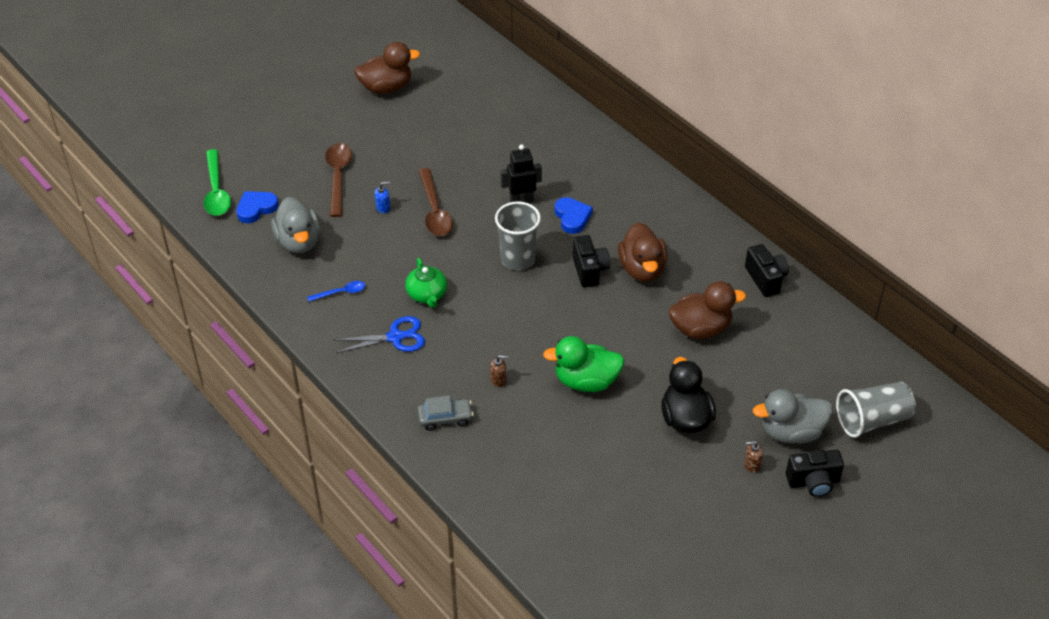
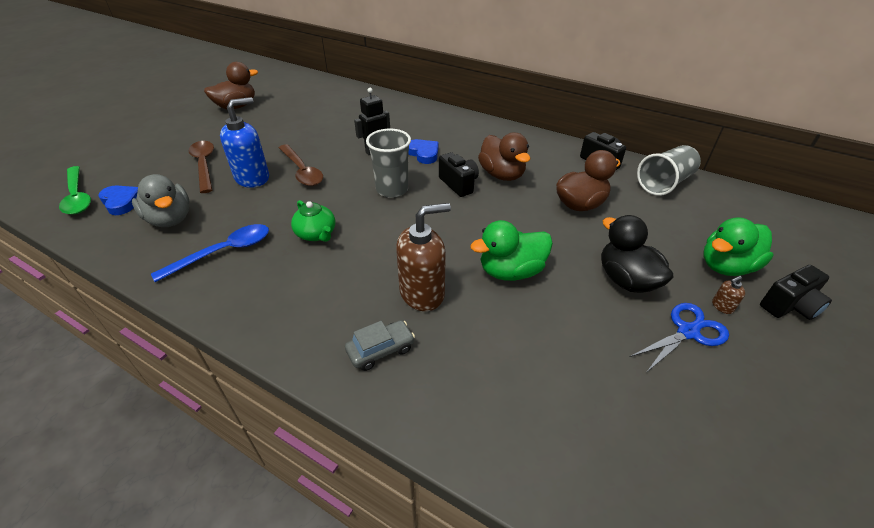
camera: 20 degrees left, 5 degrees down
blue heart [236,191,278,223] -> blue heart turned 105 degrees clockwise [98,185,138,215]
blue spoon [307,281,365,302] -> blue spoon [151,224,269,282], size x1.82
blue scissors [334,316,425,353] -> blue scissors moved to [630,303,729,373]
blue soap dispenser [375,181,390,213] -> blue soap dispenser [220,97,269,188], size x2.49
brown soap dispenser [490,355,508,387] -> brown soap dispenser [396,203,451,311], size x2.49
grey duck [753,389,833,444] -> green duck [703,217,774,276]
grey cup [836,382,916,438] -> grey cup moved to [637,145,701,196]

